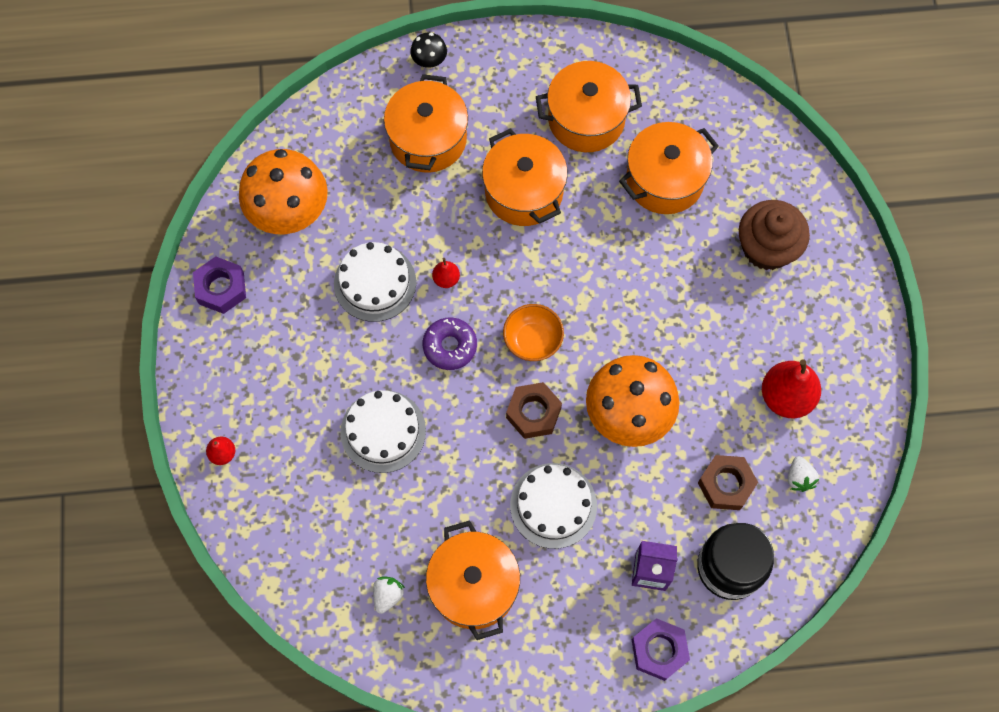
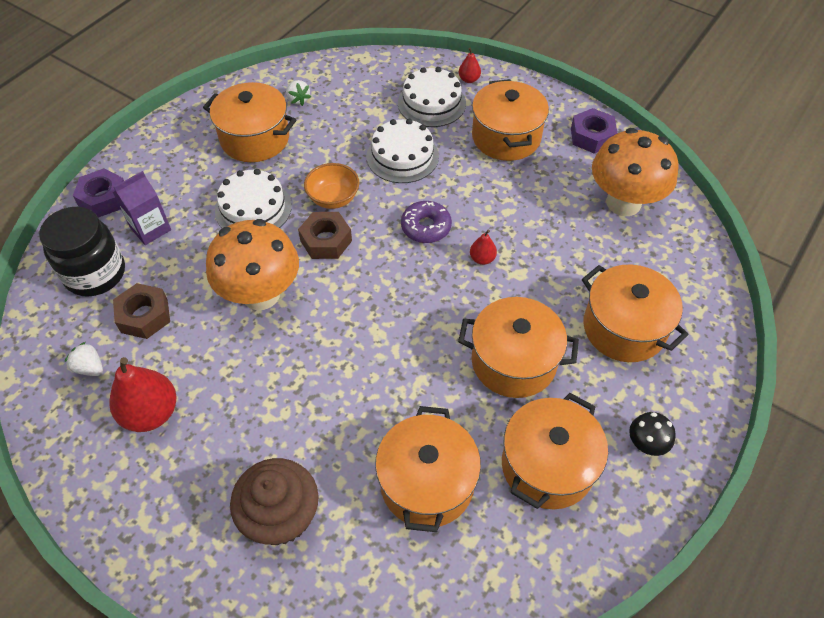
camera: 130 degrees right, 15 degrees down
white cake [334,242,416,322] -> white cake moved to [398,67,466,127]
black mushroom [410,33,447,69] -> black mushroom moved to [629,412,676,456]
orange bowl [503,304,564,361] -> orange bowl moved to [304,163,359,209]
none -> orange pot [472,79,549,161]

